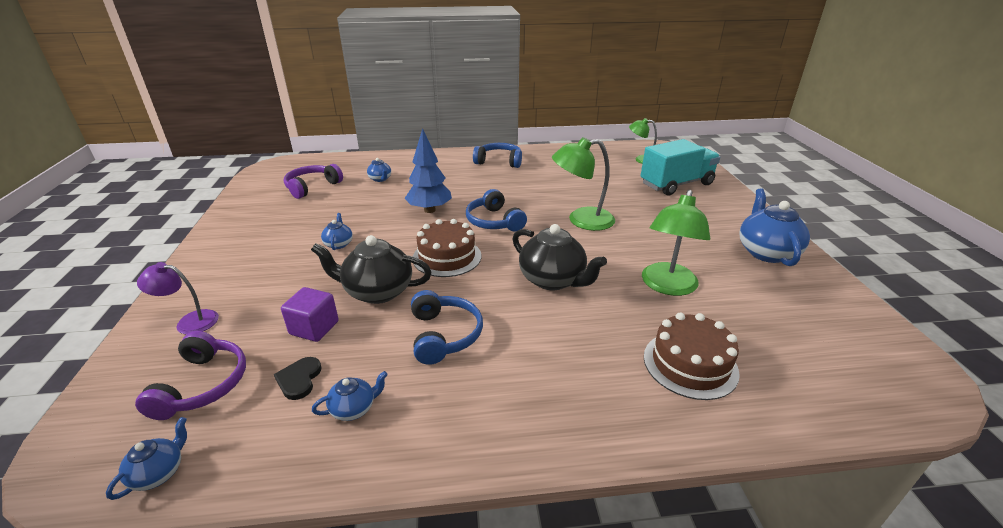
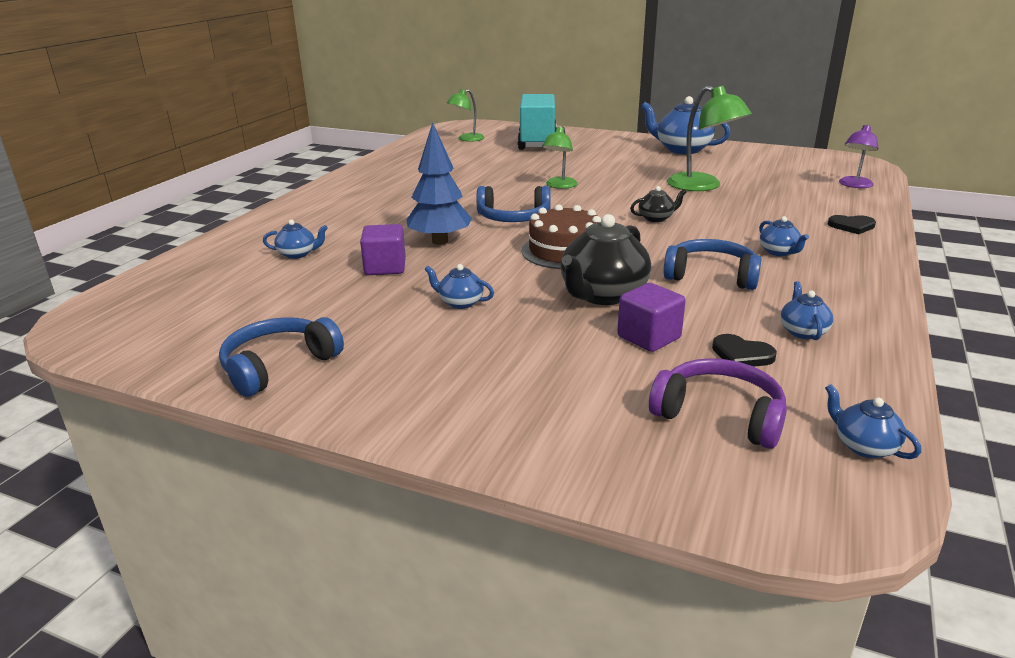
camera: 60 degrees left, 5 degrees down
purple lamp [137,262,219,334] -> purple lamp moved to [839,124,878,188]
purple headphones [284,164,343,199] -> none
blue headphones [473,143,522,168] -> blue headphones moved to [219,317,344,397]
black teapot [512,224,607,290] -> black teapot [630,186,686,222], size x0.50
green lamp [552,137,615,231] -> green lamp [542,126,578,189], size x0.61
brown cake [644,313,740,400] -> none
none -> purple cube [360,224,406,275]
none -> blue teapot [759,216,809,256]
none -> black heart [828,215,876,234]

